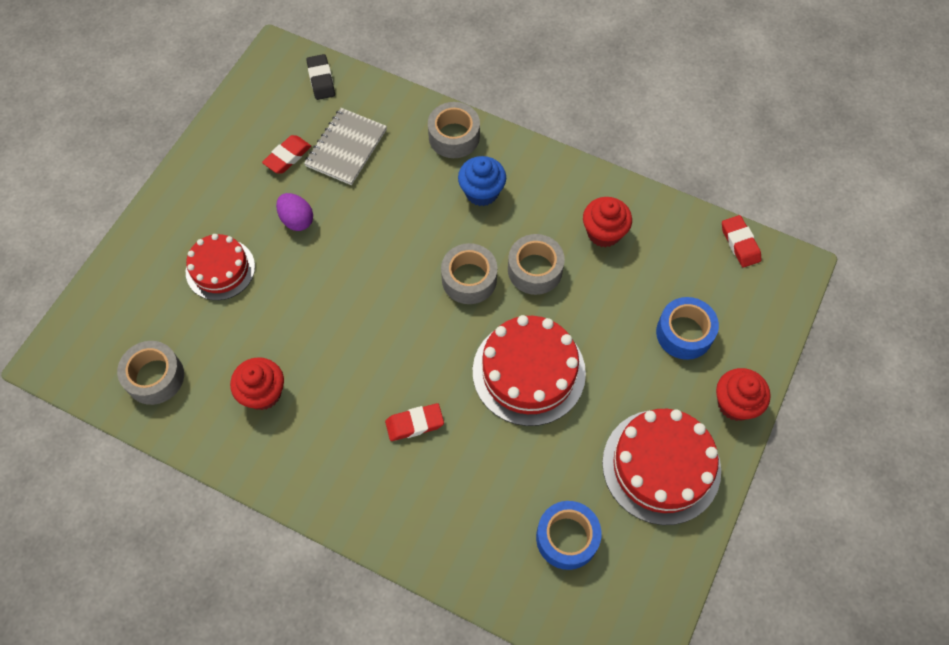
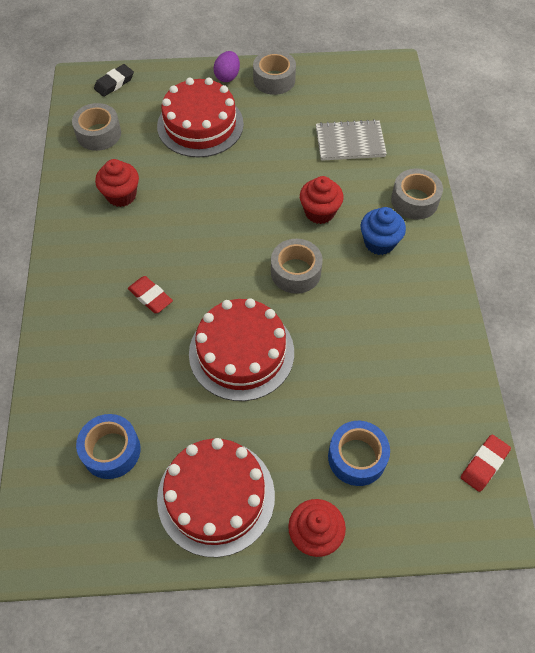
camera: 60 degrees right, 5 degrees down
red cake [186,234,255,300] -> red cake [157,78,244,158], size x1.56
red eraser [262,135,311,174] -> none
purple egg [276,193,313,231] -> purple egg moved to [213,51,240,82]
black eraser [306,54,335,100] -> black eraser moved to [94,64,134,97]
grey tape [508,234,565,295] -> grey tape moved to [253,50,296,95]
red cupcake [583,197,632,247] -> red cupcake moved to [300,176,344,224]

